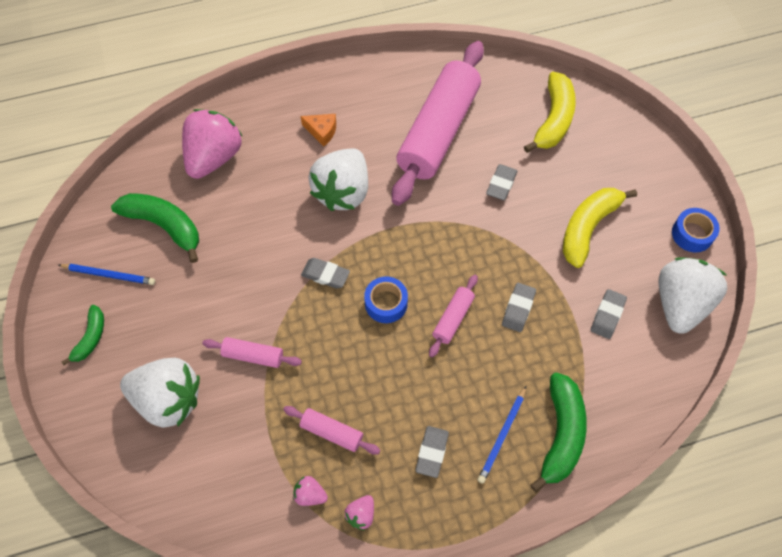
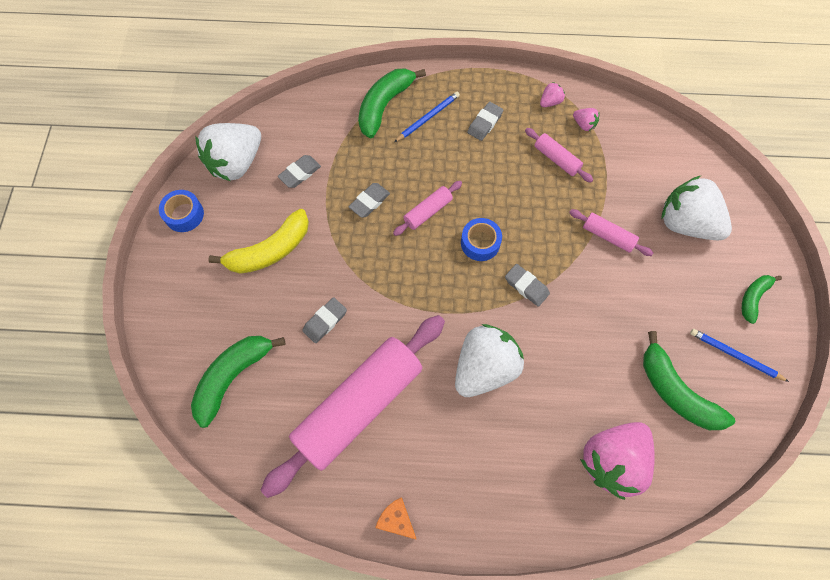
camera: 160 degrees left, 5 degrees up
orange cheese [301,114,336,147] -> orange cheese moved to [375,497,417,540]
yellow banana [524,72,576,153] -> green banana [191,336,285,428]

